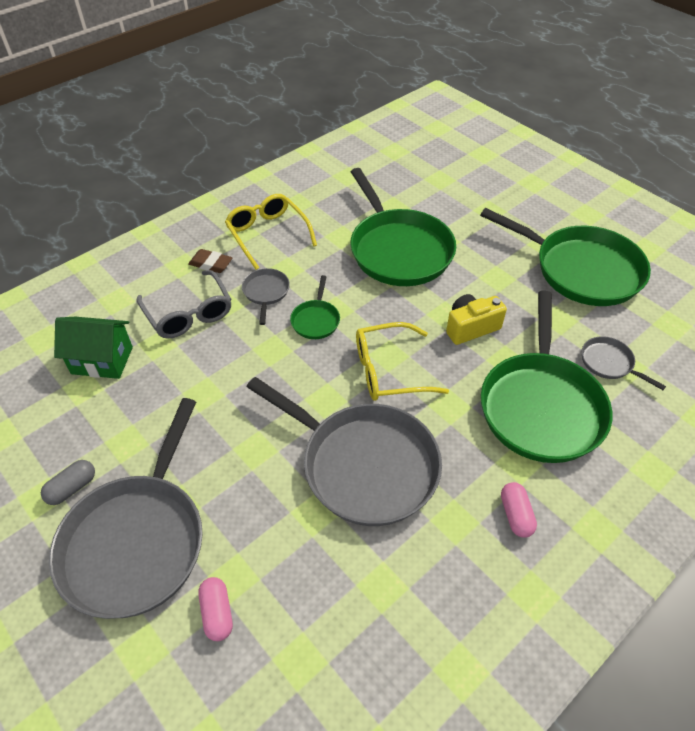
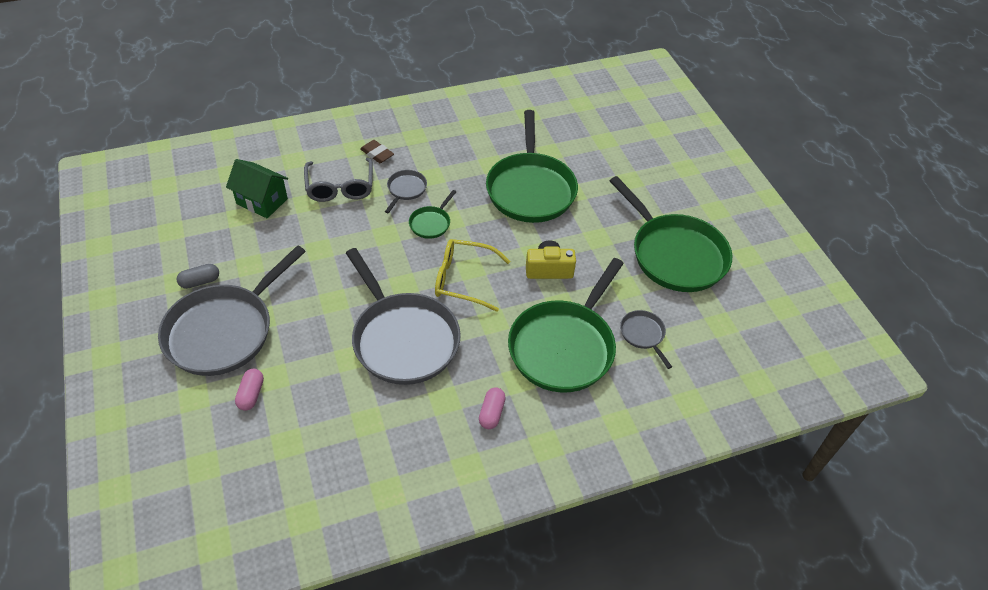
camera: 20 degrees right, 0 degrees up
yellow glasses [225,194,317,270] -> none

